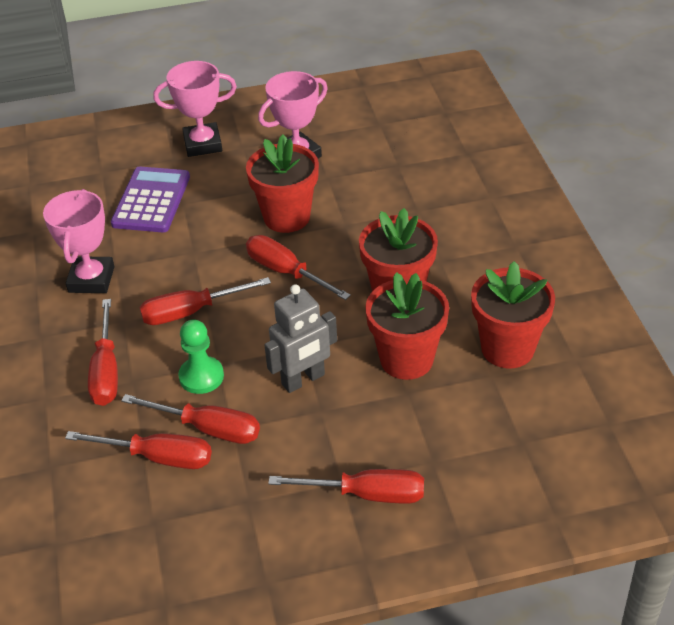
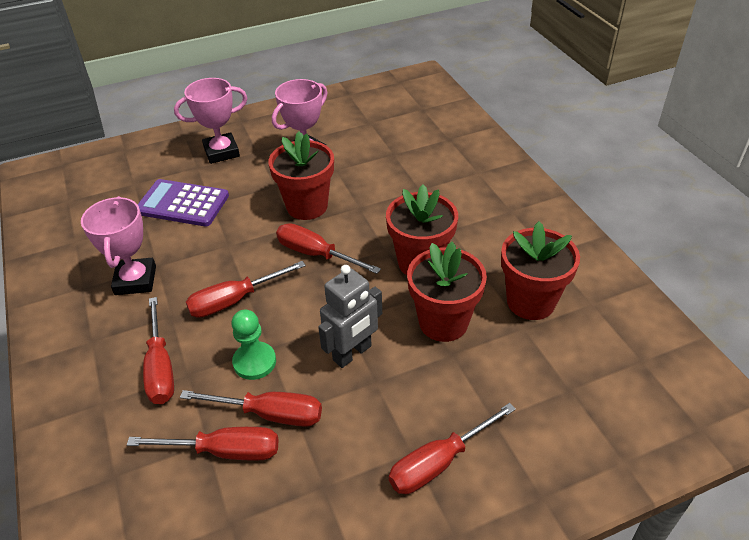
camera: 10 degrees left, 0 degrees up
purple calculator [111,167,190,232] -> purple calculator turned 75 degrees counterclockwise [137,179,229,227]
red screwdriver [268,469,424,503] -> red screwdriver turned 150 degrees clockwise [389,403,516,494]

